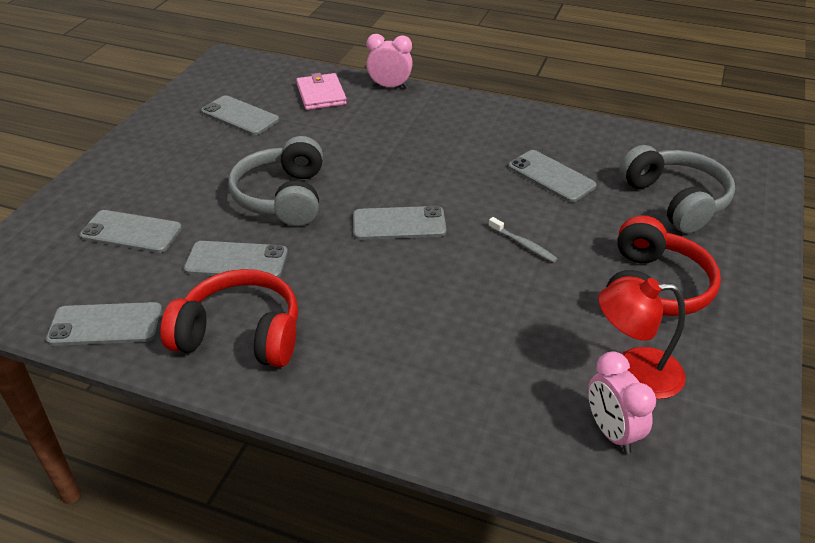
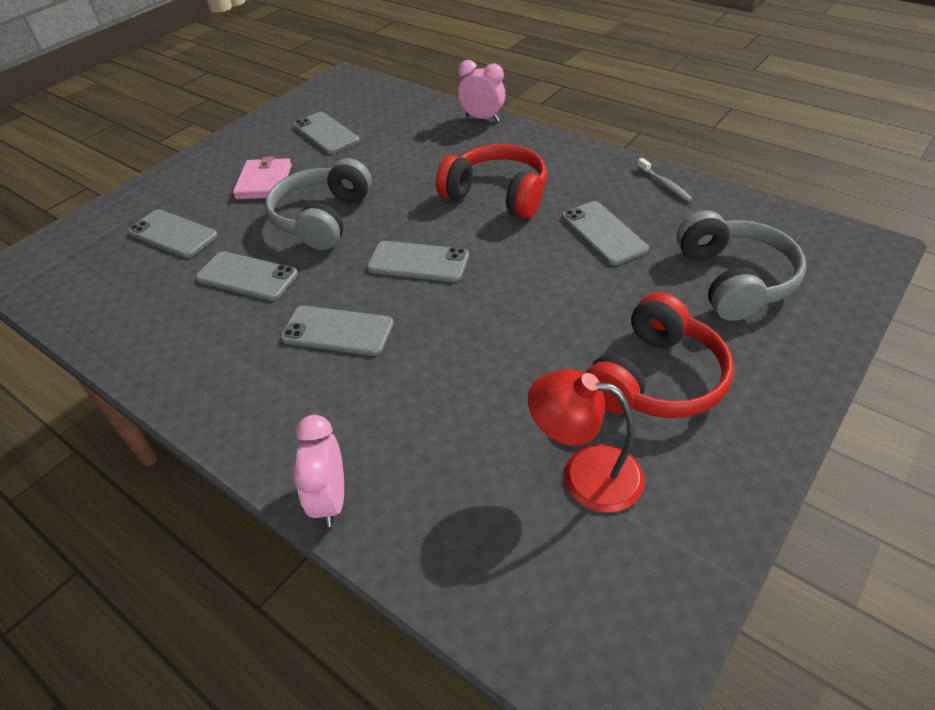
camera: 20 degrees right, 5 degrees up
grey phone [46,302,162,346] -> grey phone moved to [280,306,394,356]
red headphones [160,269,298,367] -> red headphones moved to [436,144,547,219]
pink wallet [296,73,347,110] -> pink wallet moved to [233,156,292,199]
grey toothbrush [489,217,558,263] -> grey toothbrush moved to [637,158,693,202]
pink clock [588,351,656,454] -> pink clock moved to [292,415,344,527]

